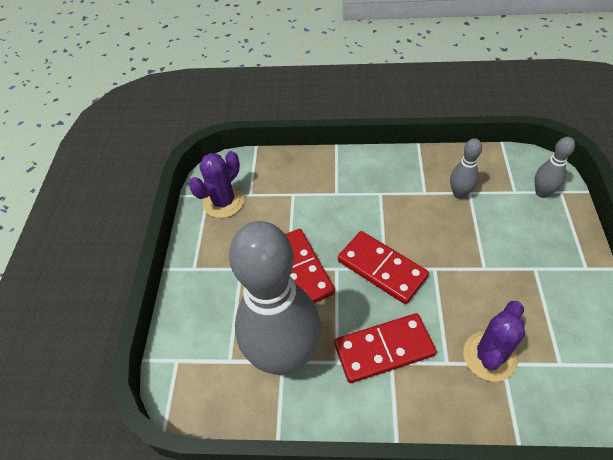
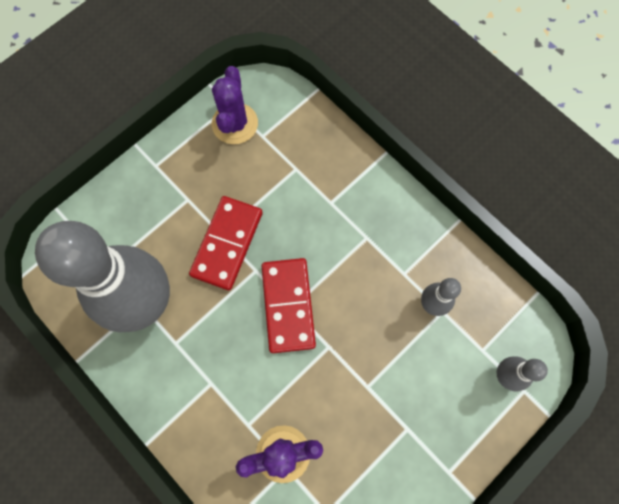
camera: 40 degrees right, 20 degrees up
purple cactus [189,151,244,218] -> purple cactus turned 75 degrees counterclockwise [212,66,258,144]
red domino [334,313,436,383] -> none

